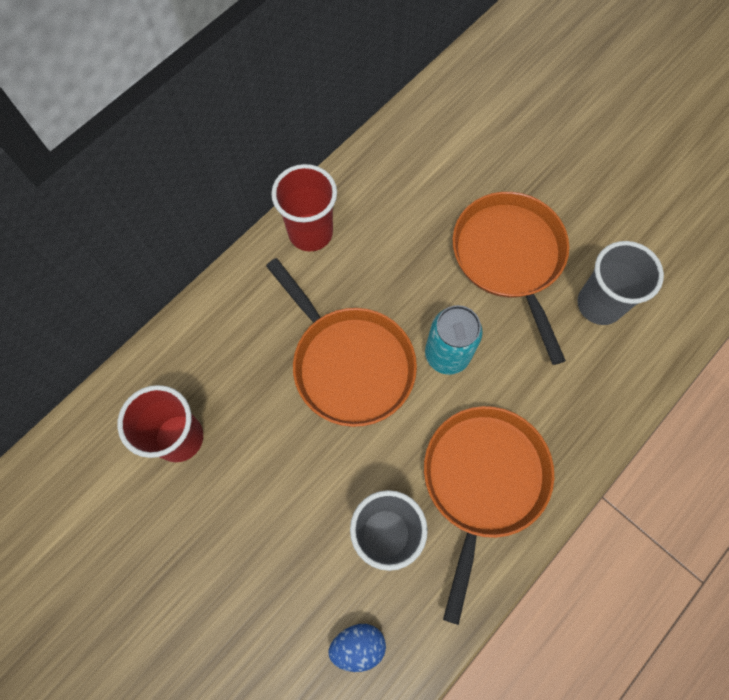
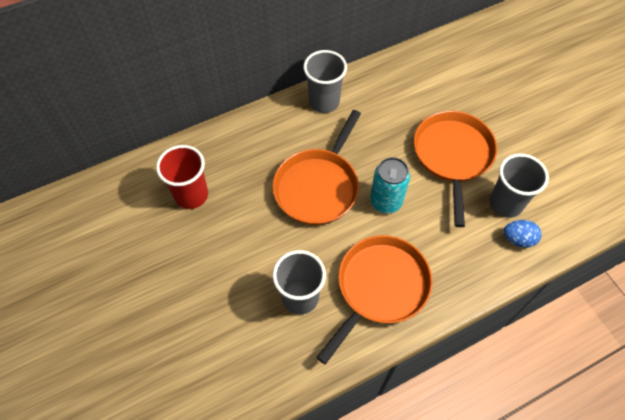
camera: 20 degrees right, 10 degrees down
orange pan [266,258,417,427] -> orange pan turned 45 degrees clockwise [272,110,361,225]
red cup [271,164,337,252] -> grey cup [303,50,347,113]
blue egg [329,624,386,672] -> blue egg moved to [503,220,542,248]

